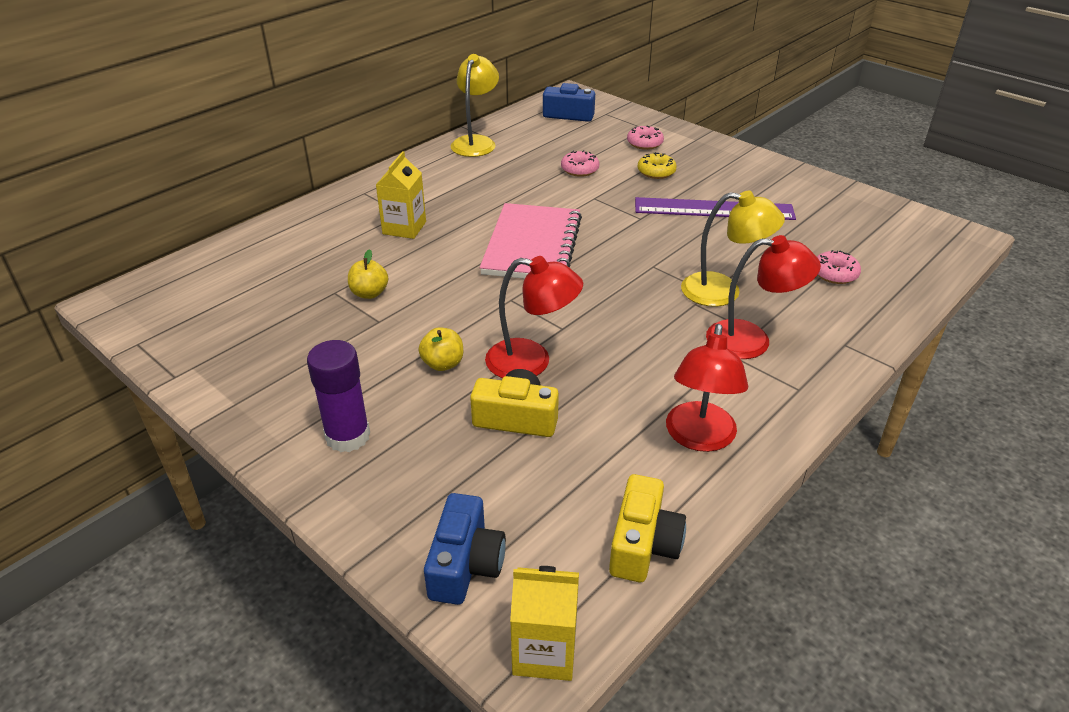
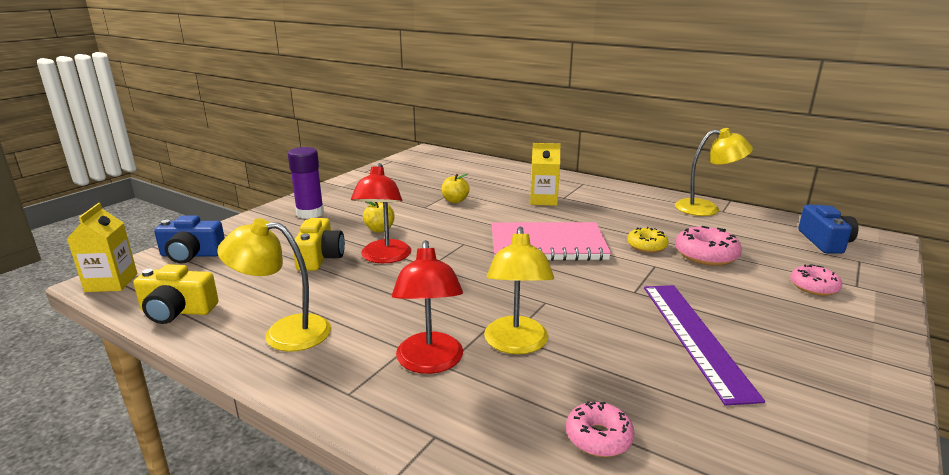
camera: 80 degrees right, 15 degrees down
pink donut [561,150,599,177] -> pink donut [675,226,742,266], size x1.51
yellow donut [638,152,677,179] -> yellow donut moved to [627,227,669,253]
red lamp [666,324,748,452] -> yellow lamp [217,218,331,352]

